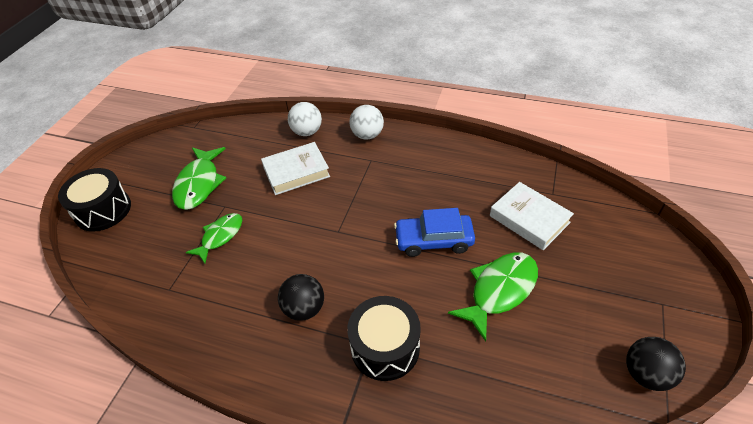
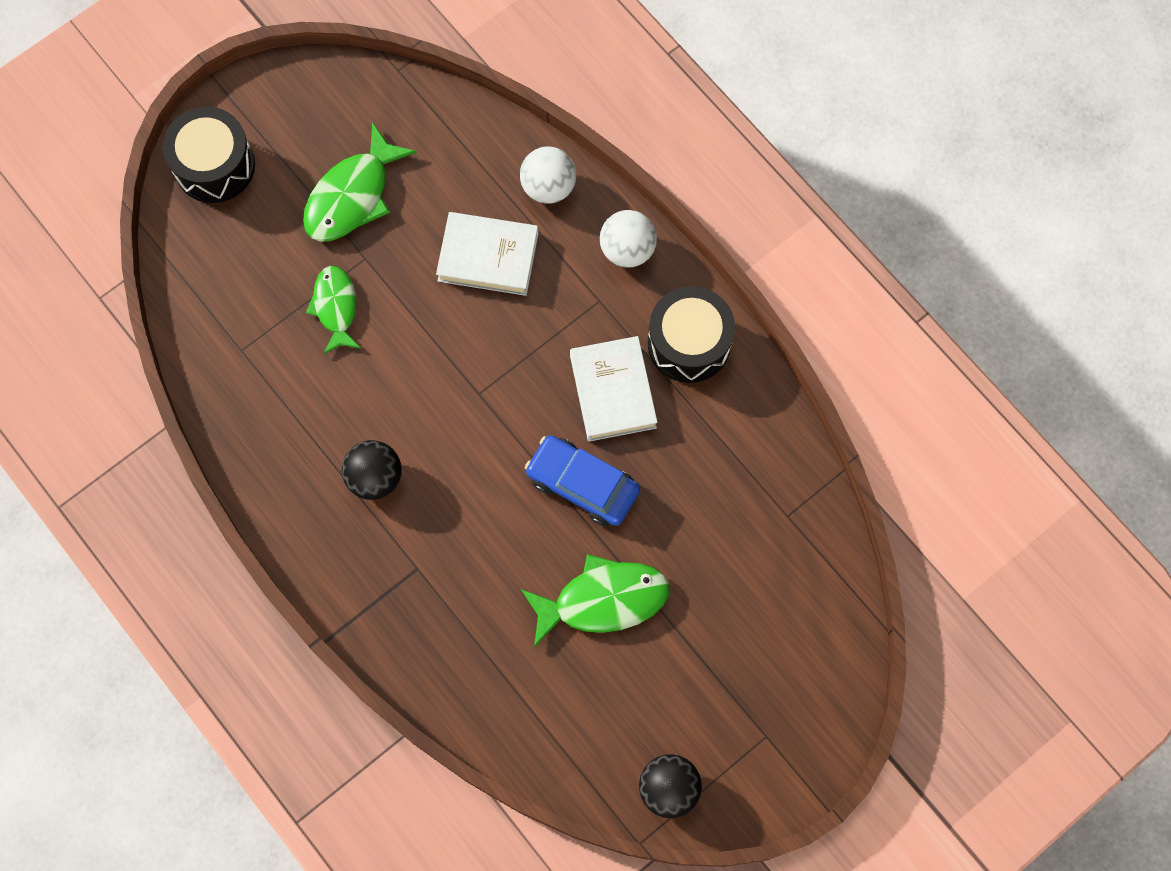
camera: 30 degrees right, 25 degrees up
green fish [186,213,242,263] -> green fish turned 75 degrees counterclockwise [306,266,361,354]
black drum [347,296,421,381] -> black drum moved to [648,286,735,383]
white book [490,182,574,250] -> white book moved to [570,336,658,442]

